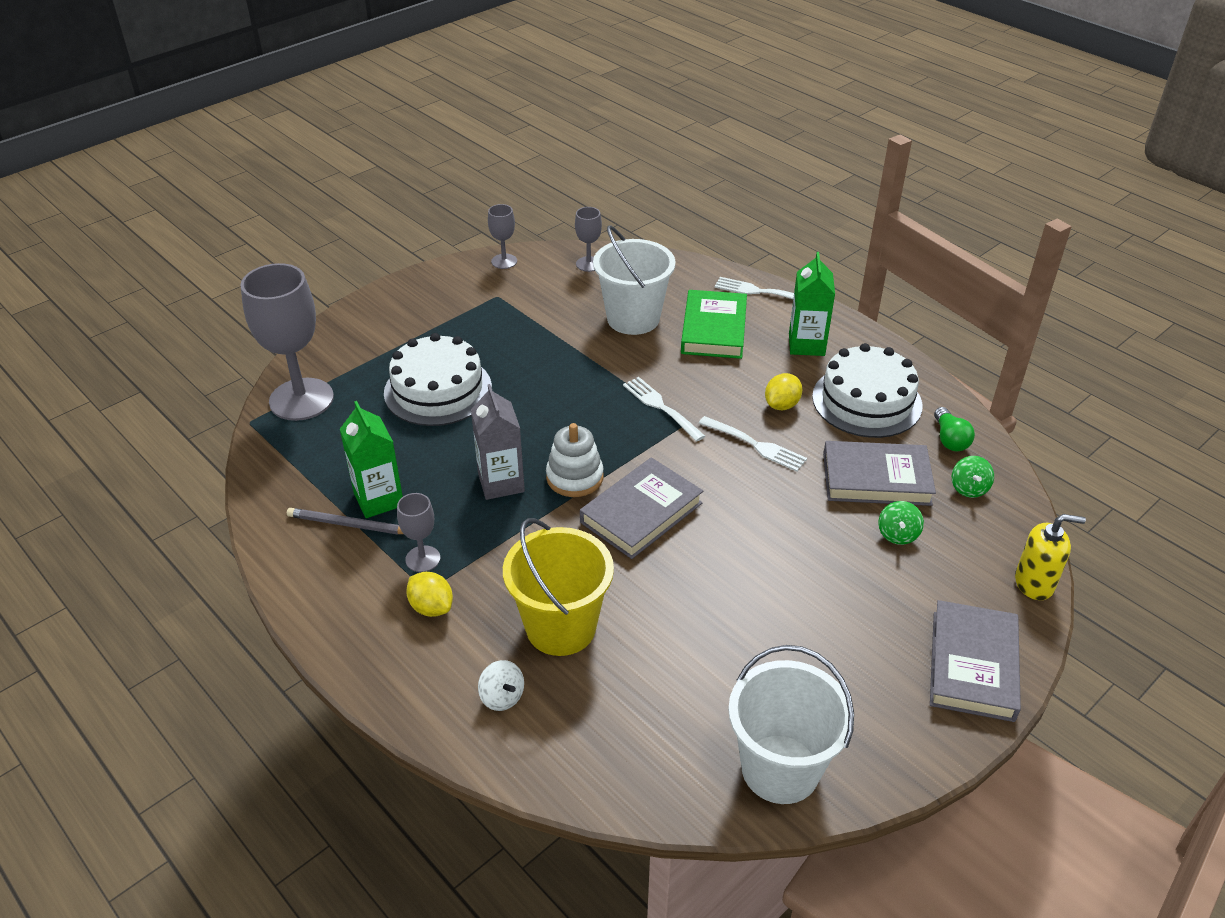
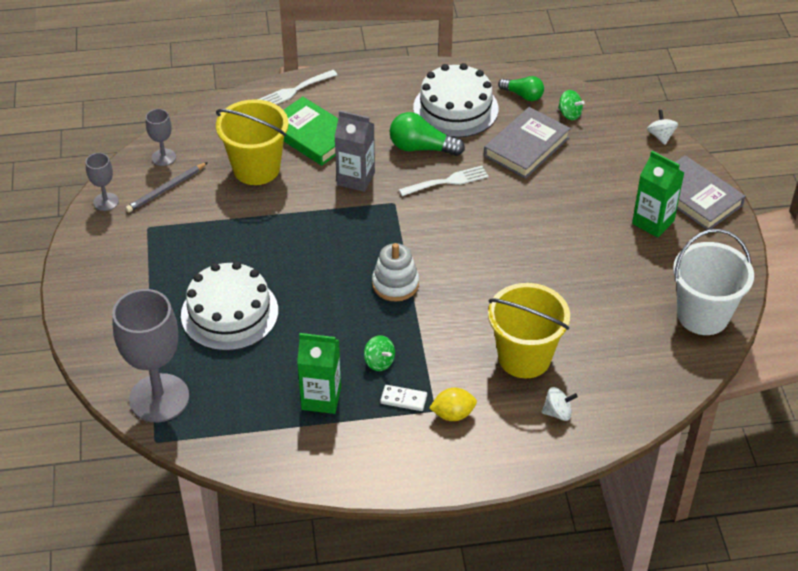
camera: 55 degrees left, 5 degrees up
grey pencil [287,508,403,535] -> grey pencil moved to [125,162,208,213]
grey goblet [397,493,440,572] -> white domino [380,385,427,411]
grey carton [471,384,525,500] -> grey carton moved to [334,110,375,192]
grey book [580,457,703,559] -> none
white bucket [593,225,675,335] -> yellow bucket [216,99,289,185]
white fork [623,377,705,442] -> none
yellow lemon [765,373,803,410] -> green light bulb [390,112,465,156]
green carton [789,252,835,356] -> green carton moved to [632,151,684,238]
green spinning top [879,501,924,545] -> green spinning top moved to [364,335,395,371]
yellow soap dispenser [1015,514,1086,600] -> white spinning top [647,110,678,145]

